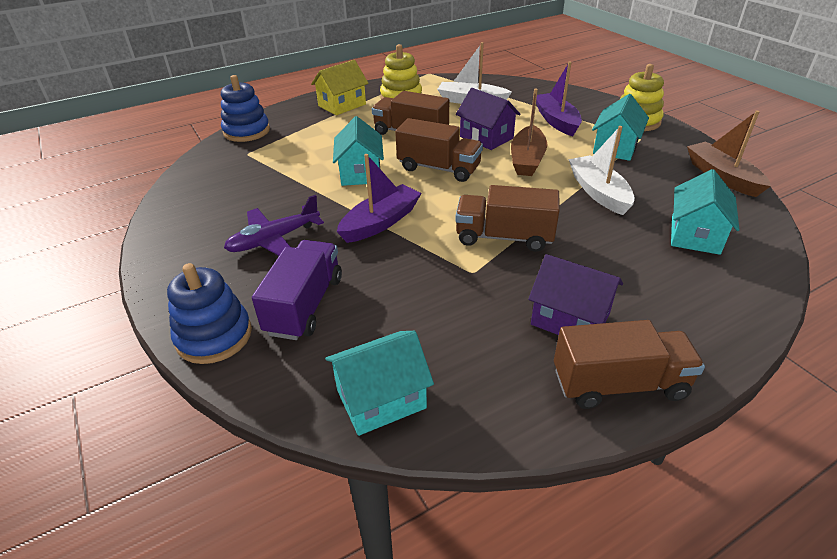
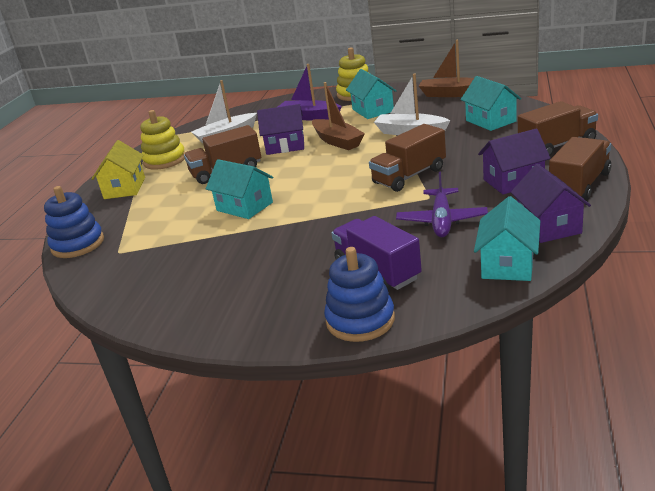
camera: 45 degrees left, 10 degrees down
purple plane [224,195,324,256] -> purple plane moved to [396,172,488,237]
purple boat [337,154,422,243] -> none
brown truck [395,118,483,182] -> brown truck moved to [518,101,598,156]
none -> purple house [511,164,591,243]

